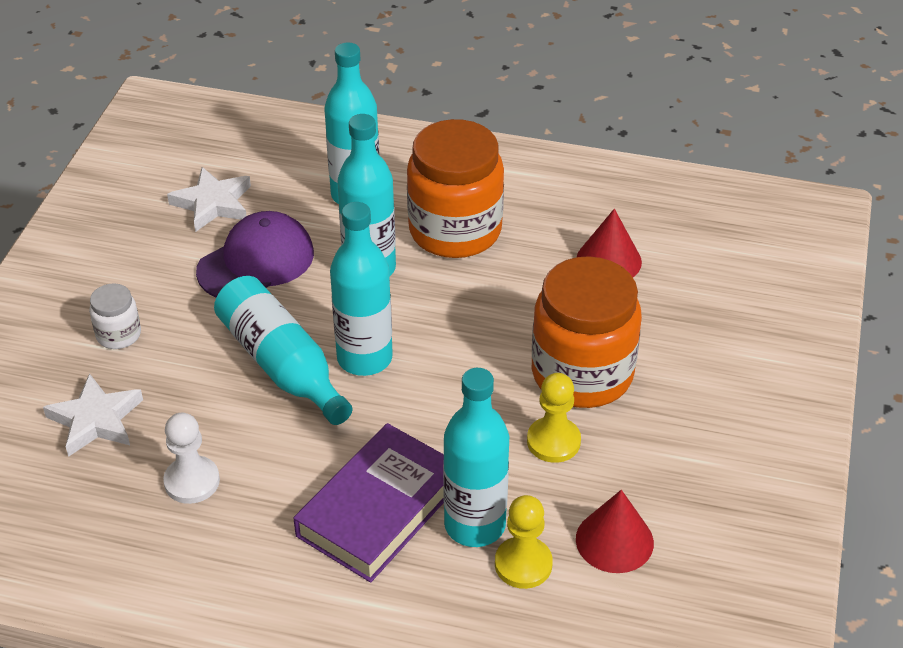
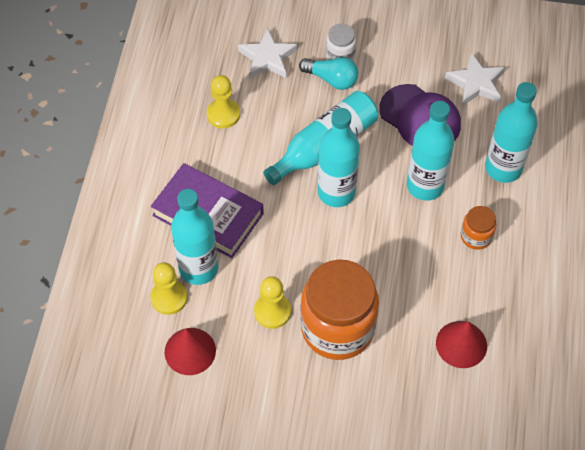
camera: 85 degrees right, 15 degrees up
white pawn [163,413,220,504] -> yellow pawn [207,75,240,128]
orange jar [407,119,504,258] -> orange jar [461,206,496,250], size x0.45
none -> turquoise light bulb [299,57,358,90]

